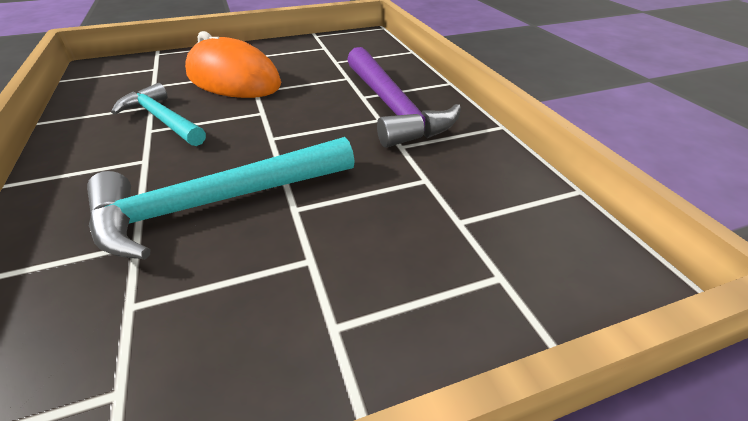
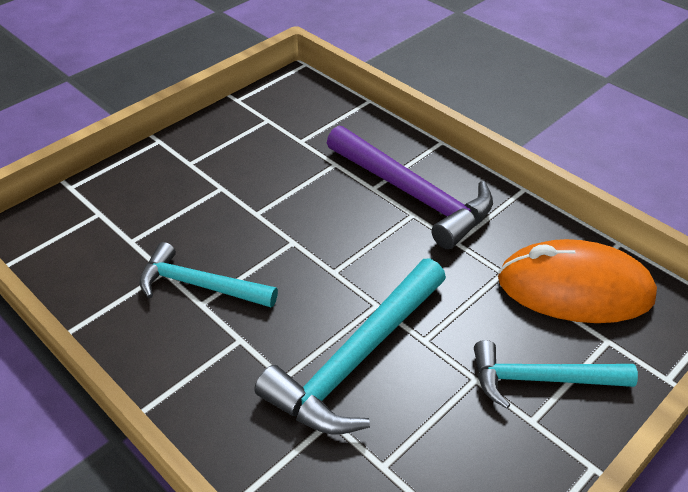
camera: 25 degrees left, 5 degrees up
orange mouse [185,31,282,98] -> orange mouse moved to [498,239,657,323]
none -> turquoise hammer [474,340,638,409]

